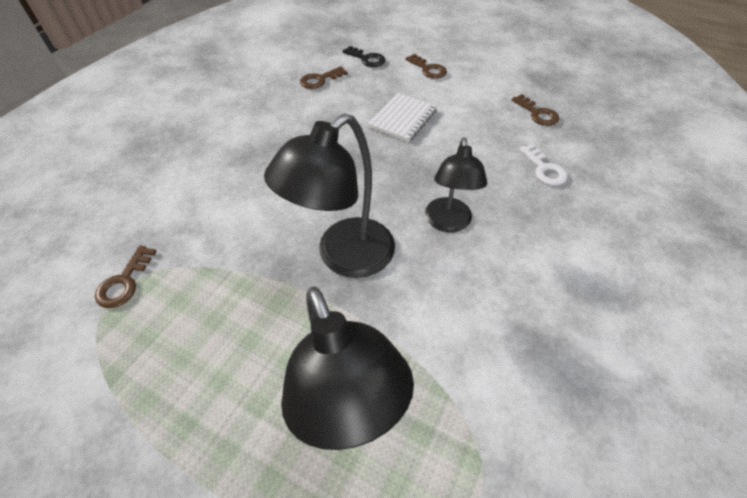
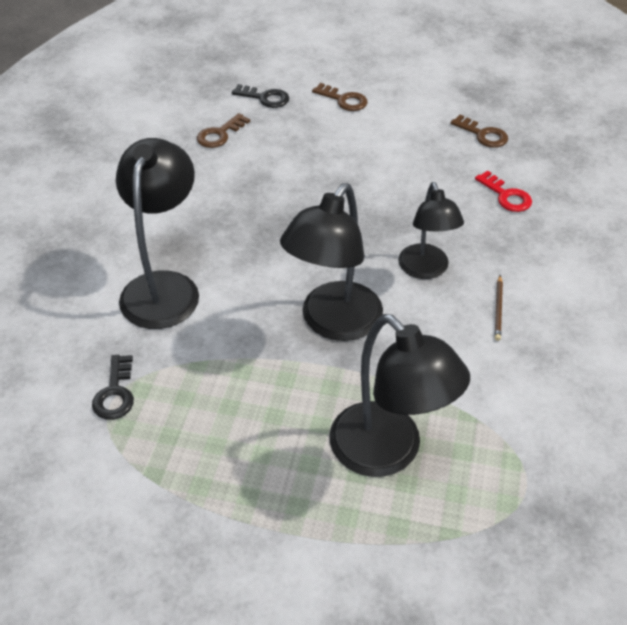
camera: 15 degrees left, 5 degrees down
brown key [95,246,157,308] -> black key [92,355,134,420]
white notebook [368,93,437,142] -> none
white key [519,144,568,186] -> red key [475,170,532,212]
none -> black lamp [116,138,199,329]
none -> brown pencil [495,275,503,341]

